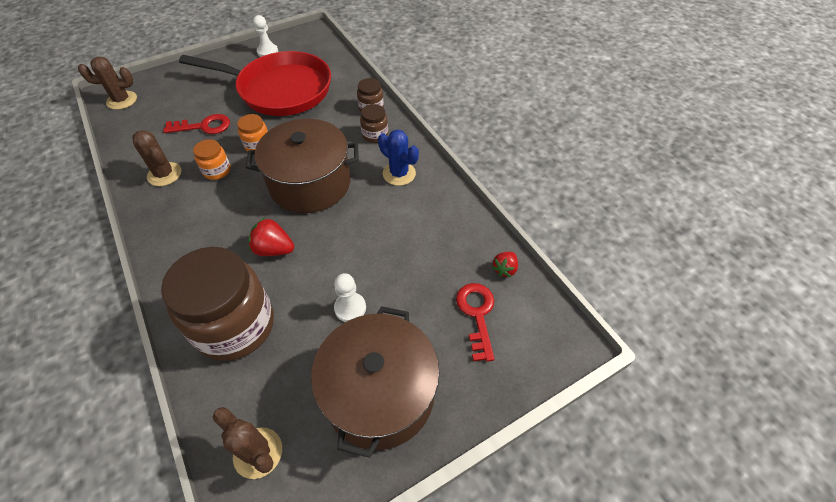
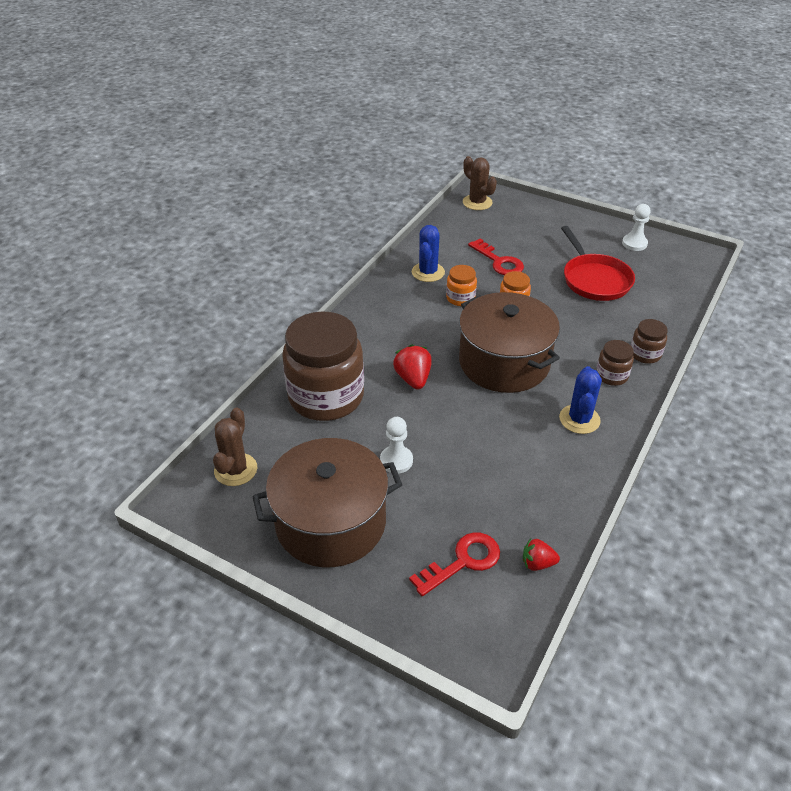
camera: 60 degrees right, 10 degrees down
brown cactus [132,130,181,186] -> blue cactus [412,225,445,282]
red pan [179,51,331,116] -> red pan [561,226,635,301], size x0.64

